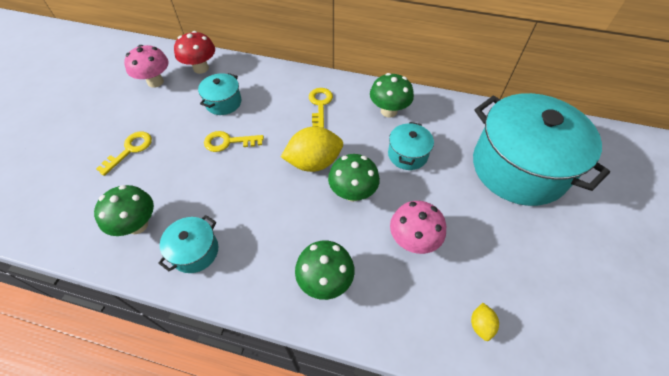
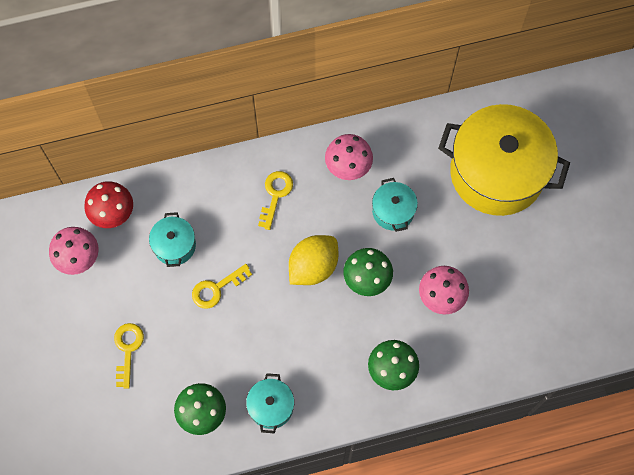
camera: 30 degrees left, 15 degrees up
yellow key [309,88,333,128] -> yellow key turned 45 degrees clockwise [258,171,293,230]
green mushroom [370,73,414,117] -> pink mushroom [325,134,373,180]
yellow lemon [471,303,499,341] -> none
turquoise pot [473,93,610,206] -> yellow pot [438,104,570,216]

